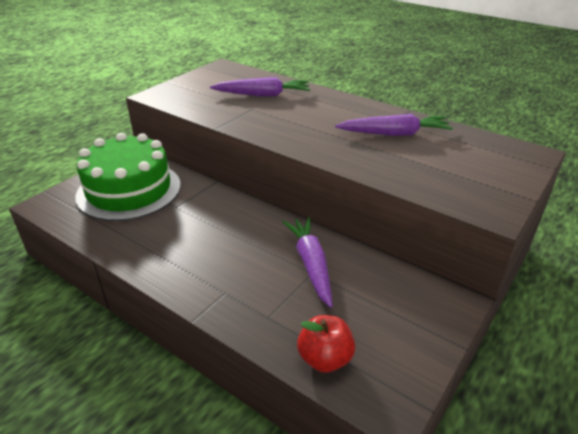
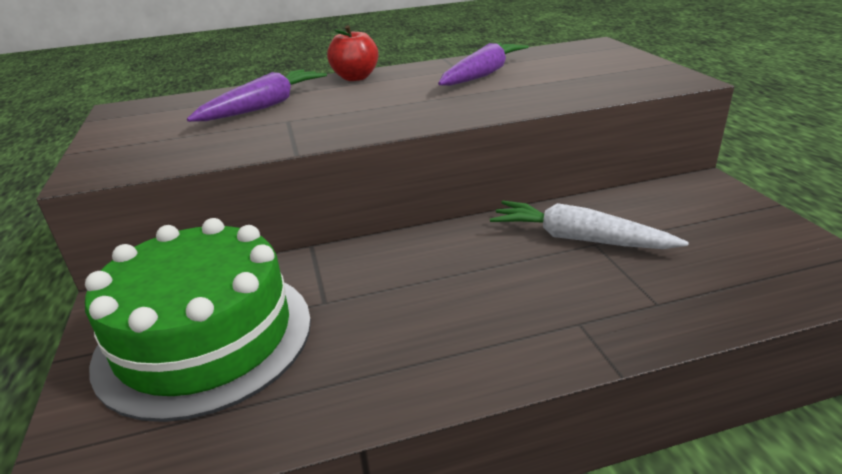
camera: 50 degrees left, 5 degrees down
purple carrot [283,217,333,308] -> white carrot [490,201,689,249]
red apple [297,315,355,373] -> red apple moved to [327,25,378,81]

